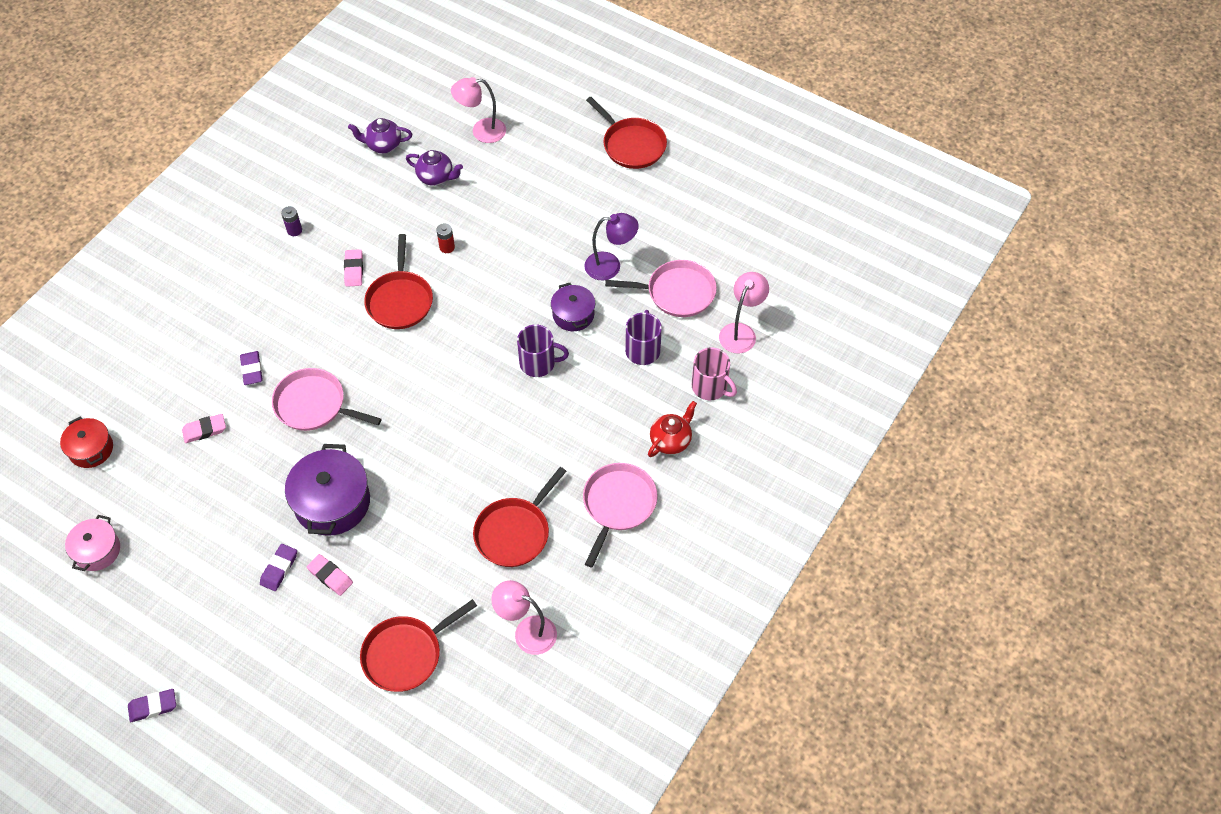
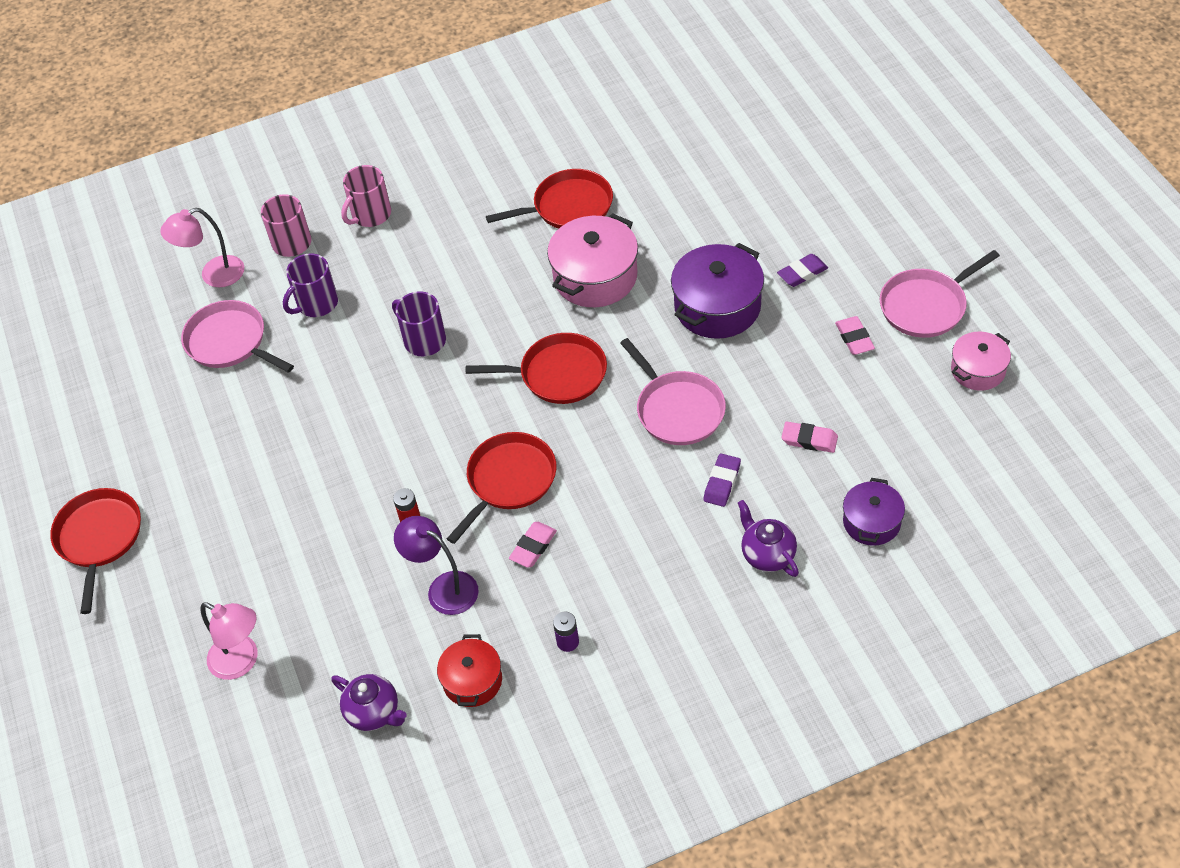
camera: 140 degrees left, 5 degrees down
red pot [60,417,113,468] -> red pot moved to [437,634,502,707]
purple eraser [128,689,176,722] -> none
pink eraser [307,554,353,596] -> pink eraser moved to [835,316,875,355]
red pan [360,599,477,692] -> red pan moved to [466,333,607,404]
purple teapot [406,150,463,186] -> purple teapot moved to [738,500,799,577]
pink lamp [491,580,557,655] -> none
purple pot [551,283,595,331] -> purple pot moved to [843,478,905,546]
pink pan [583,463,658,567] -> pink pan moved to [880,250,1000,338]
purple lamp [584,213,639,280] -> purple lamp moved to [394,516,478,615]
red teapot [648,401,697,457] -> pink mug [341,165,391,227]
none -> pink pot [547,213,638,307]

